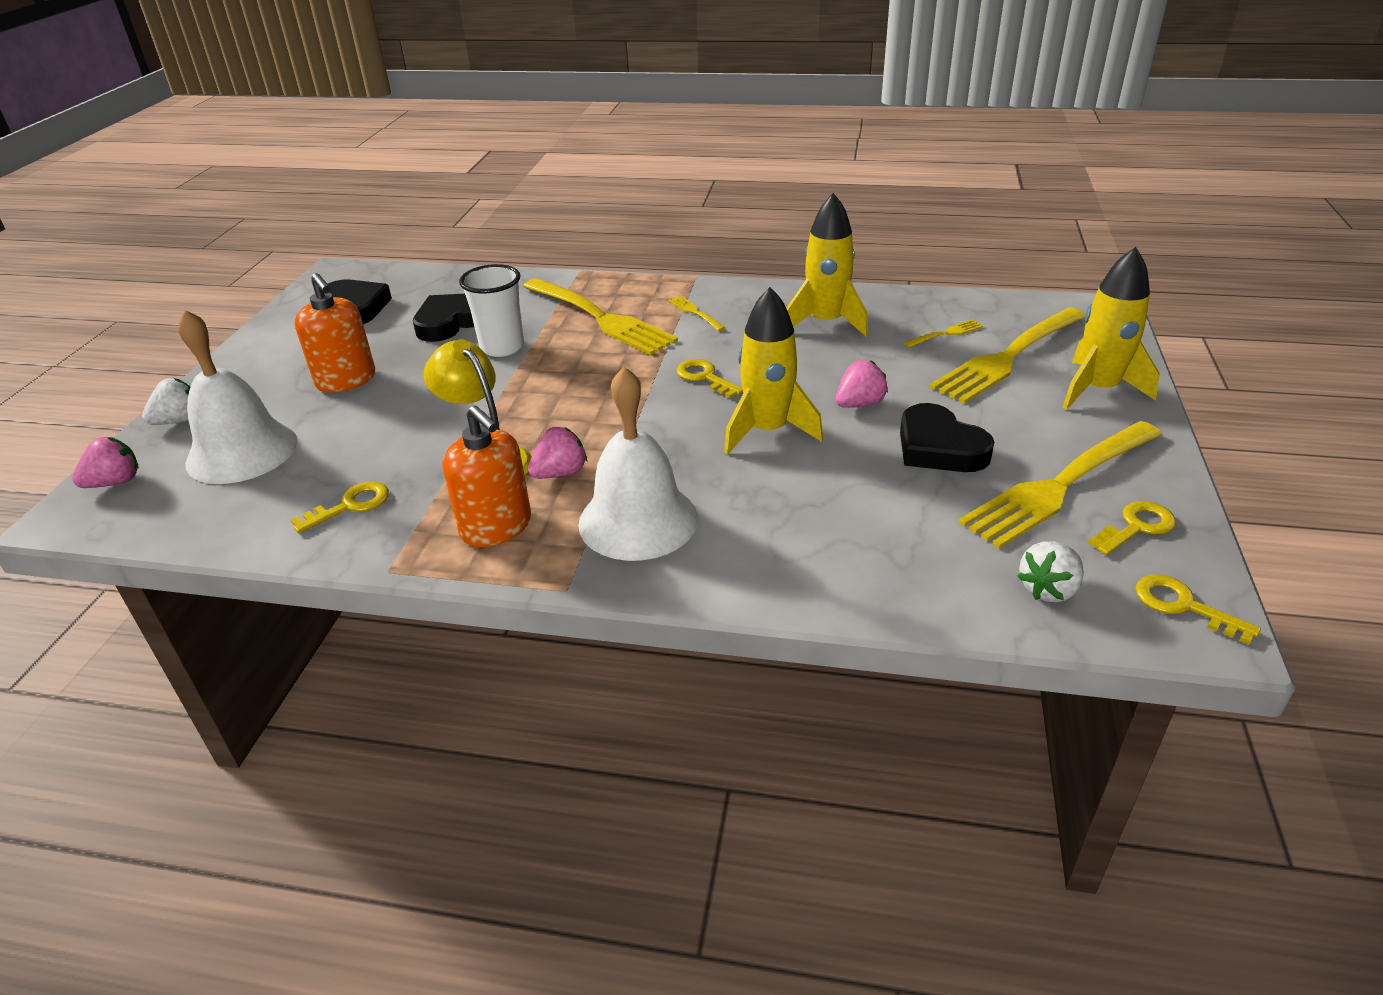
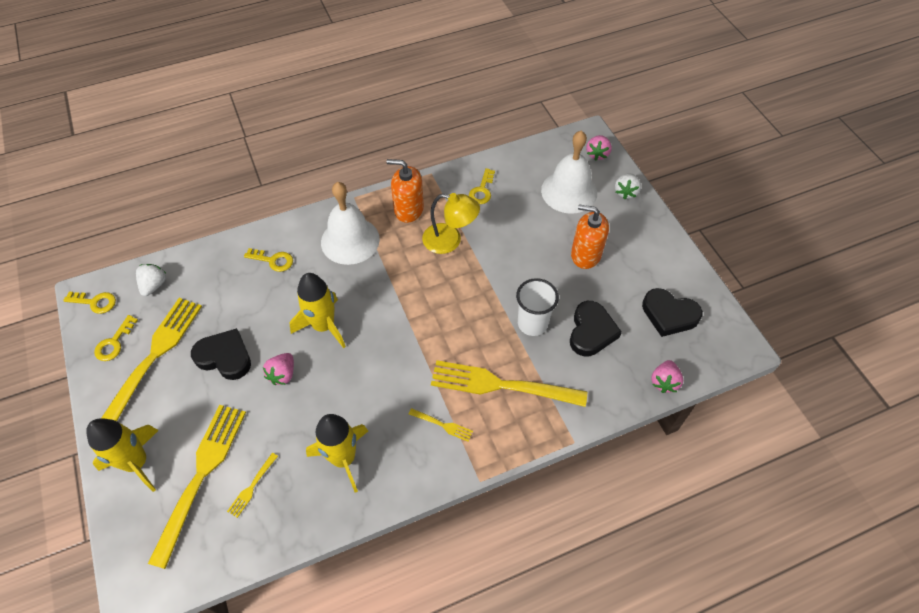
camera: 145 degrees right, 20 degrees up
pink strawberry [528,427,587,479] -> pink strawberry moved to [651,360,683,393]
yellow key [676,359,743,398] -> yellow key moved to [244,248,293,272]

